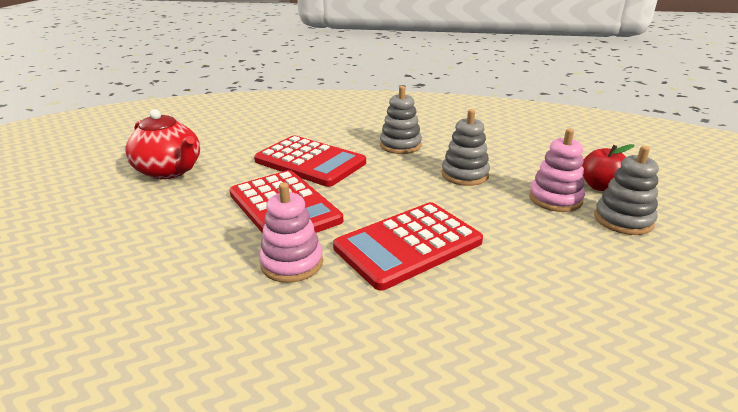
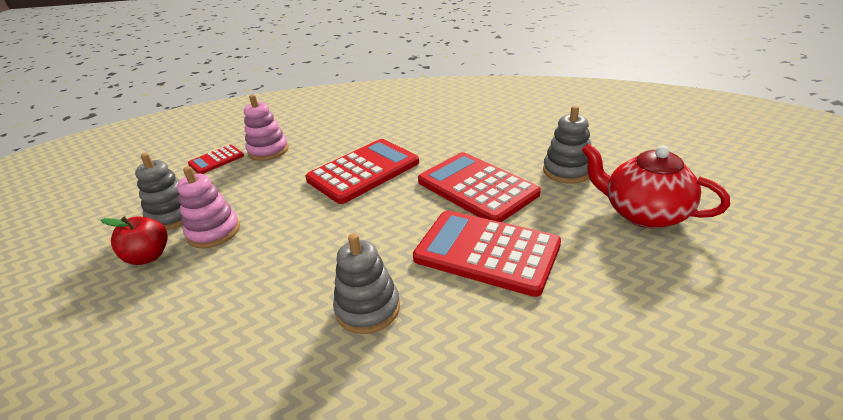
camera: 175 degrees right, 5 degrees up
pink stacking toy [259,183,323,283] -> pink stacking toy moved to [244,95,289,161]
grey stacking toy [441,109,490,186] -> grey stacking toy moved to [543,106,591,183]
none -> red calculator [188,145,244,174]

